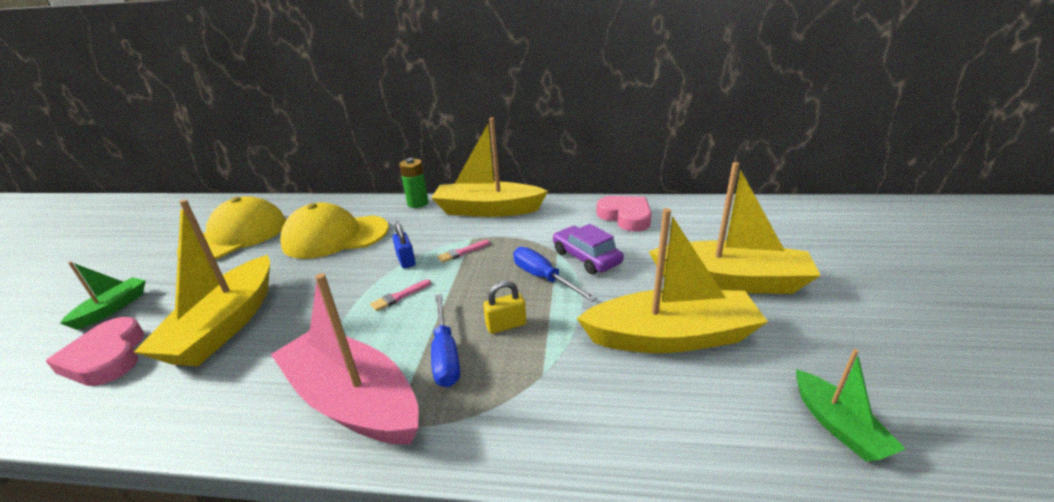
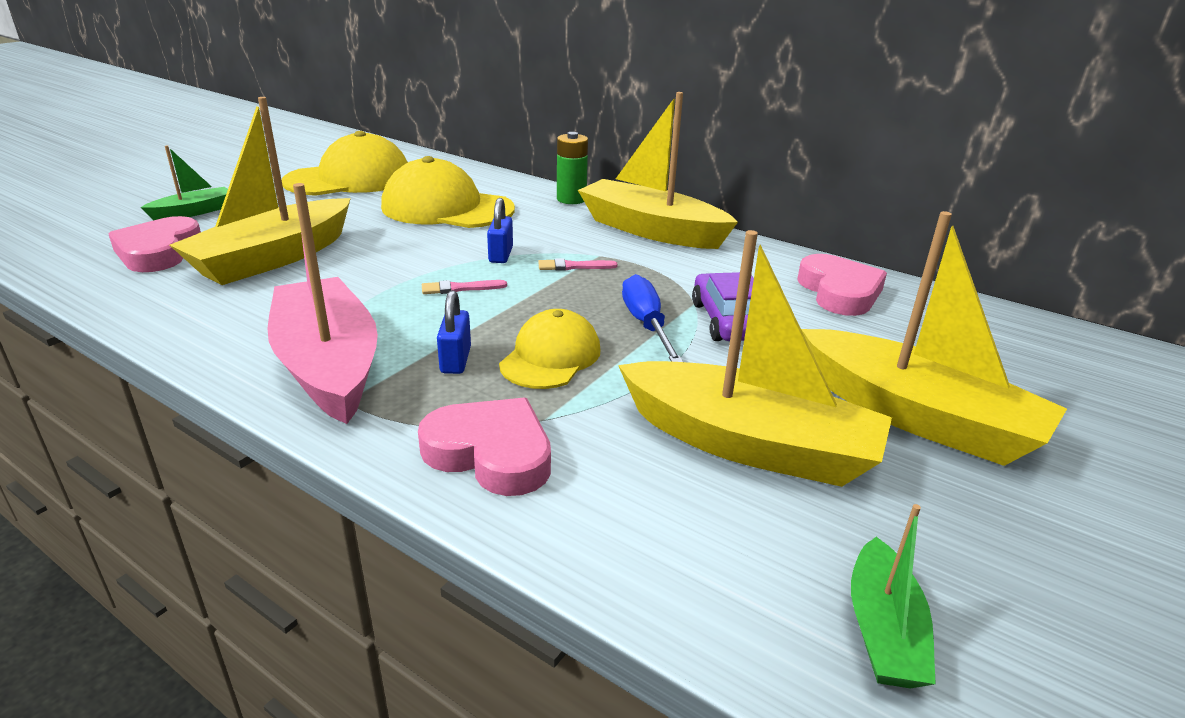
camera: 25 degrees right, 0 degrees up
blue screwdriver [431,294,460,387] -> blue padlock [437,290,471,374]
yellow padlock [483,281,526,334] -> yellow cap [499,309,600,389]
none -> pink heart [418,398,551,496]

